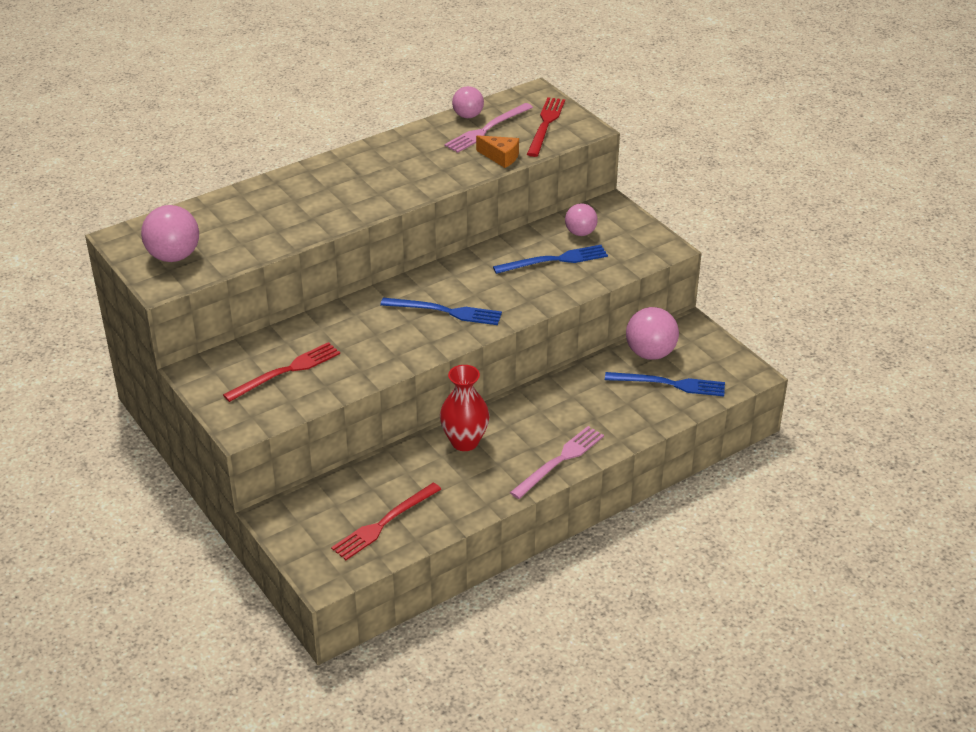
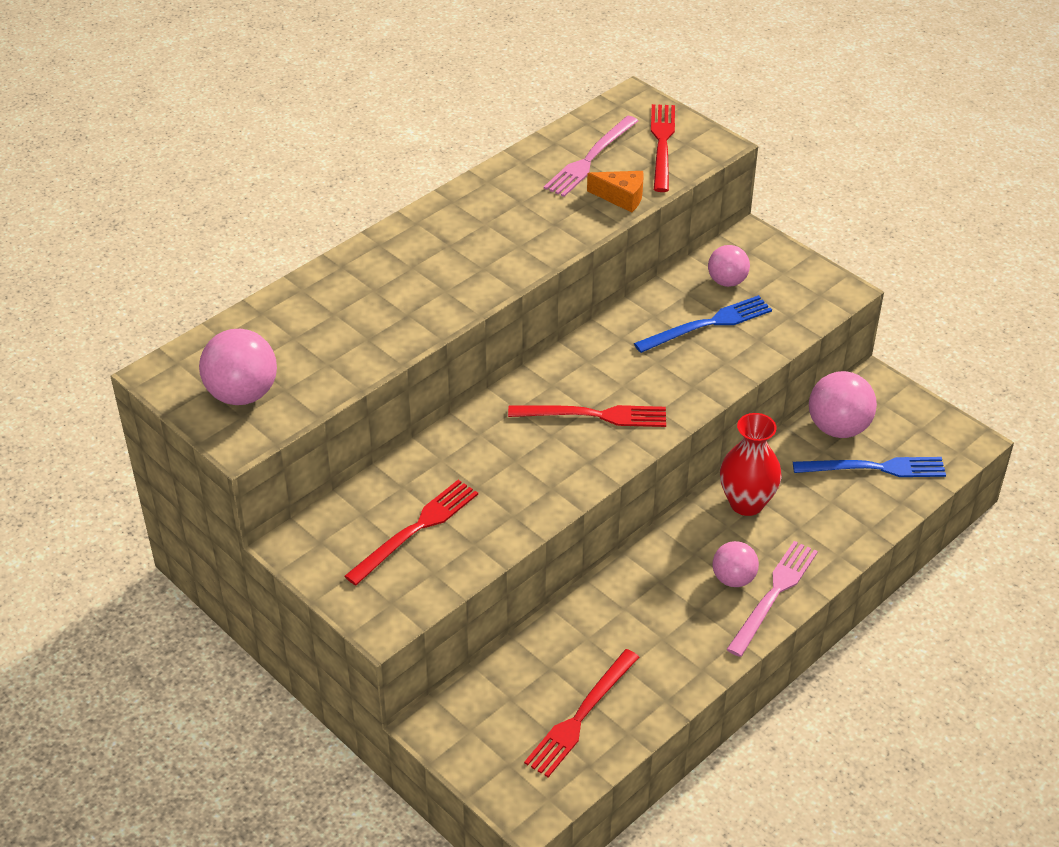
camera: 10 degrees left, 5 degrees up
blue fork [380,298,502,325] -> red fork [508,405,666,427]
red vase [440,365,489,451] -> red vase moved to [720,413,782,516]
pink ball [452,86,484,118] -> pink ball moved to [712,541,759,587]

